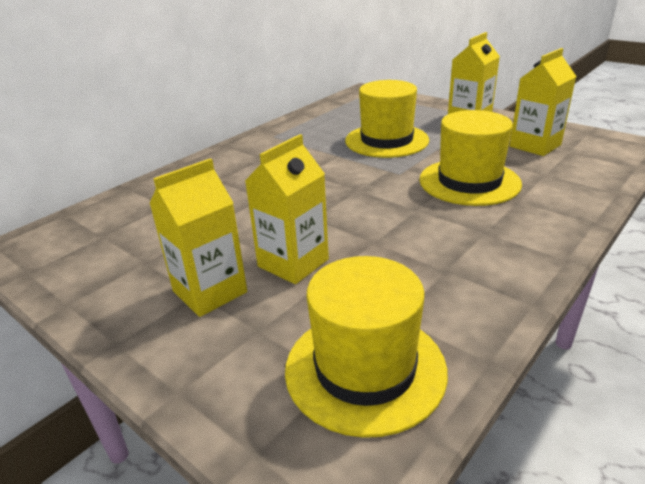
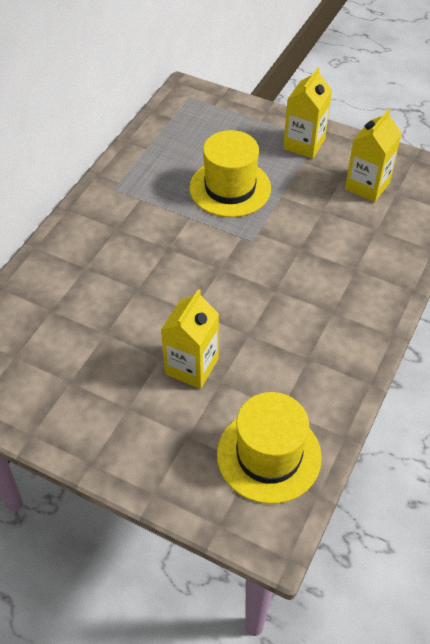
camera: 15 degrees left, 20 degrees up
yellow carton [149,158,247,317] -> none
yellow hat [419,110,522,206] -> none

